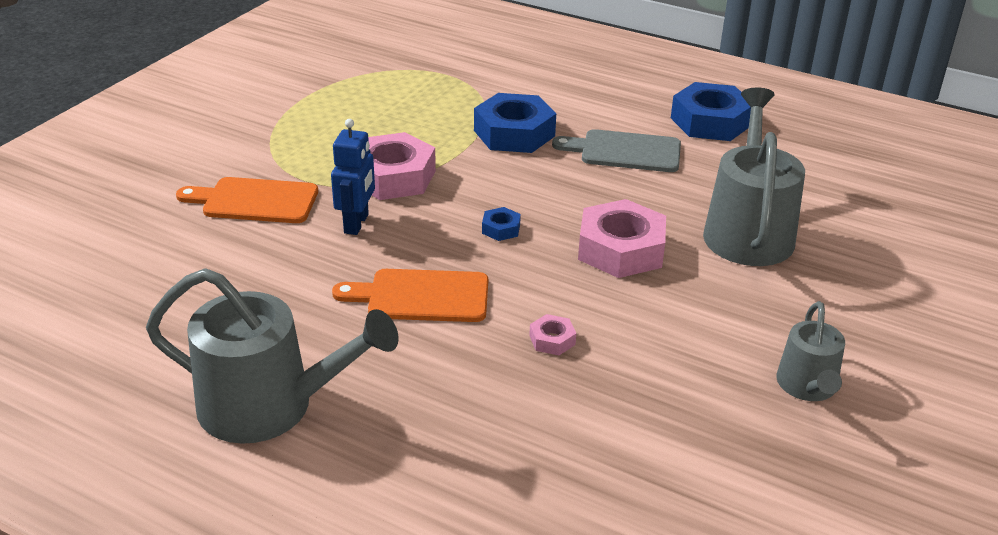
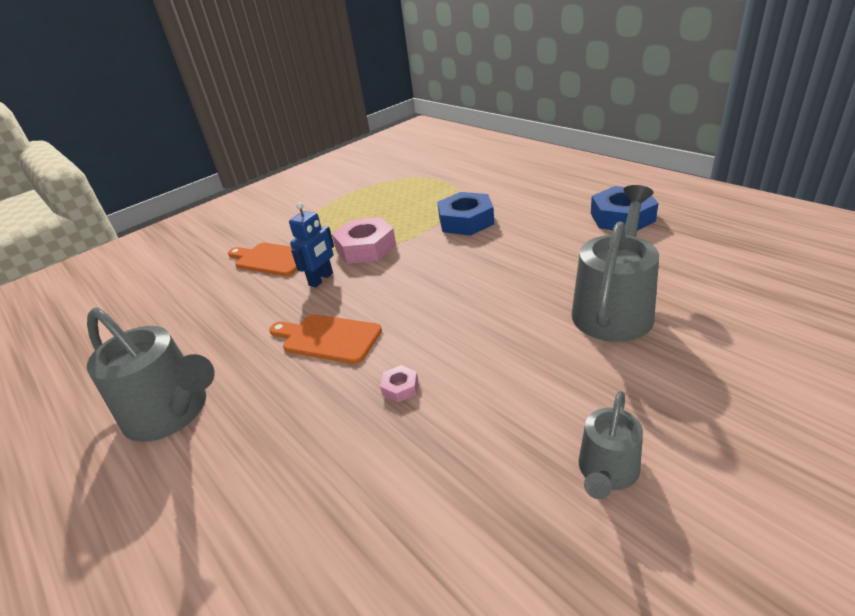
camera: 25 degrees right, 0 degrees up
blue nut [482,207,521,241] -> none
grey cutting board [552,129,681,172] -> none
pink nut [578,199,666,278] -> none

